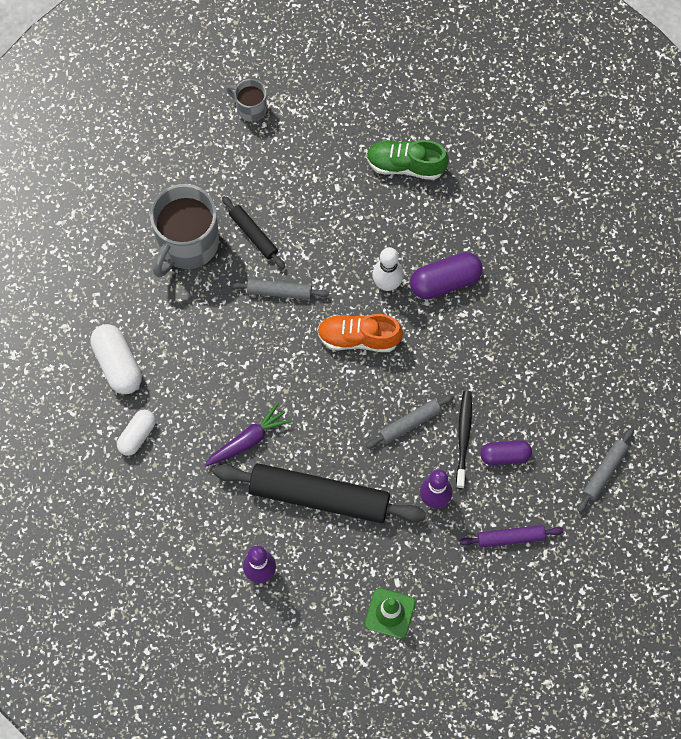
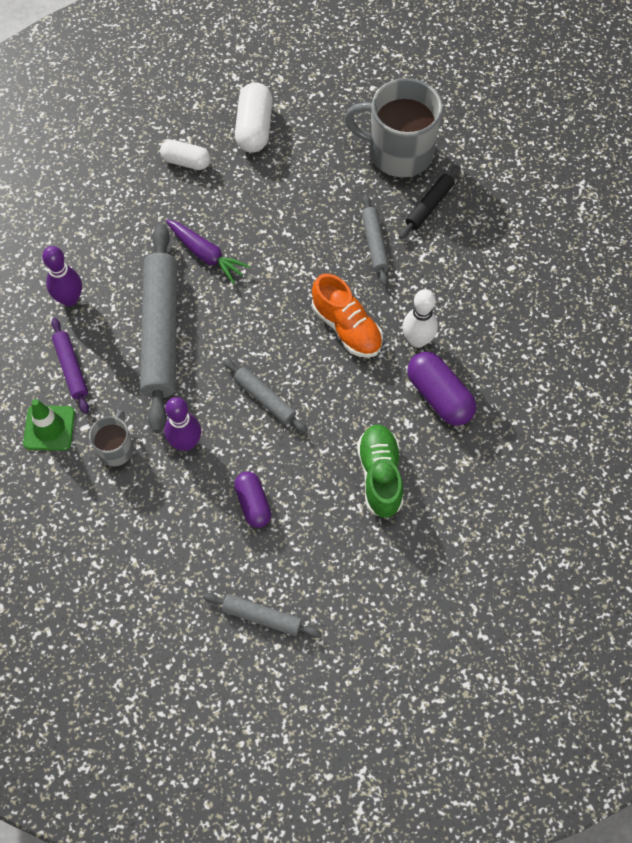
camera: 75 degrees right, 5 degrees down
white capsule [90,324,142,394] -> white capsule turned 45 degrees counterclockwise [235,82,272,153]
black rolling pin [213,463,426,523] -> grey rolling pin [140,224,177,433]
grey mug [227,79,267,122] -> grey mug moved to [89,410,133,466]
orange shoe [317,314,403,352] -> orange shoe turned 150 degrees clockwise [312,274,383,358]
green shoe [366,140,449,180] -> green shoe moved to [357,424,403,518]
black toothbrush [456,391,472,489] -> none
purple rolling pin [460,525,564,548] -> purple rolling pin moved to [51,318,89,414]

